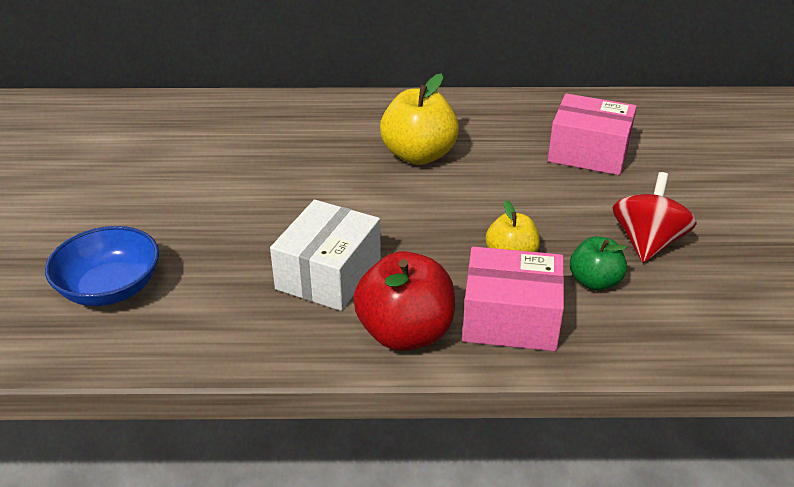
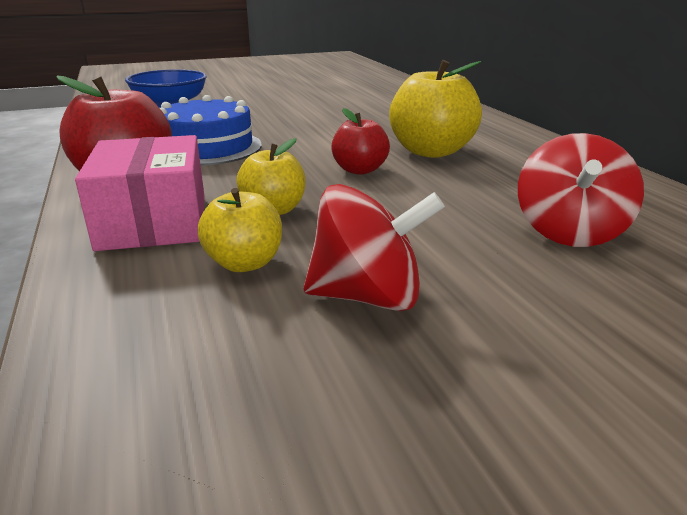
camera: 70 degrees right, 10 degrees down
white box [270,200,381,311] -> blue cake [160,95,262,166]
pink box [548,93,637,175] -> red spinning top [518,133,644,247]
green apple [570,236,627,291] -> yellow apple [198,188,282,272]
none -> red apple [331,108,390,175]

